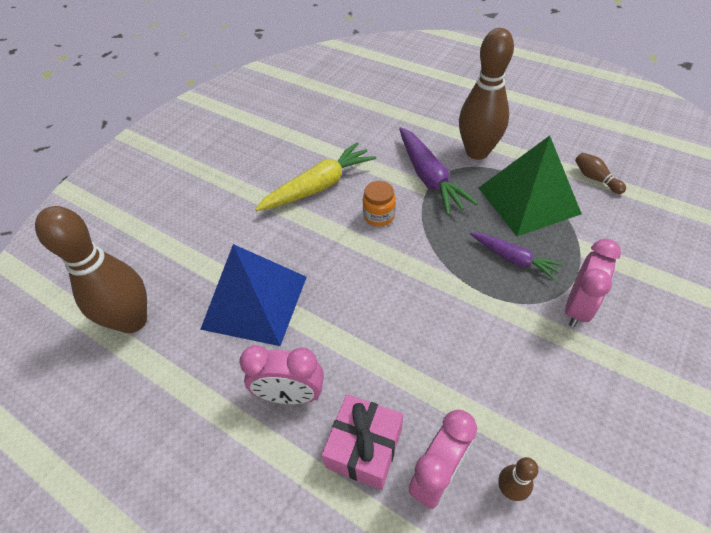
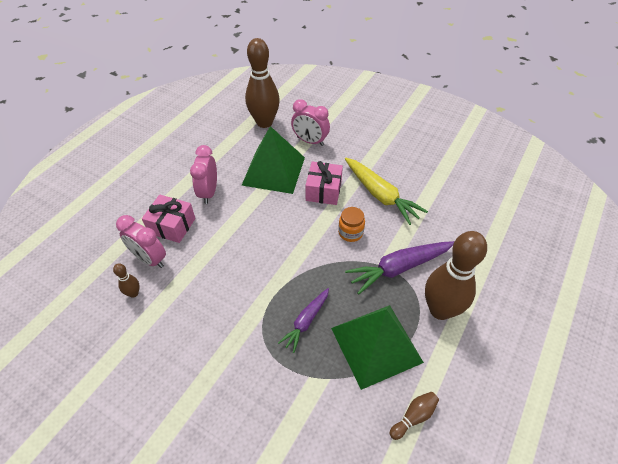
camera: 85 degrees right, 0 degrees up
blue pyramid [200,244,307,346] -> green pyramid [242,126,305,194]
pink clock [565,239,621,327] -> pink clock moved to [291,99,330,146]
none -> pink gift [306,161,343,205]

